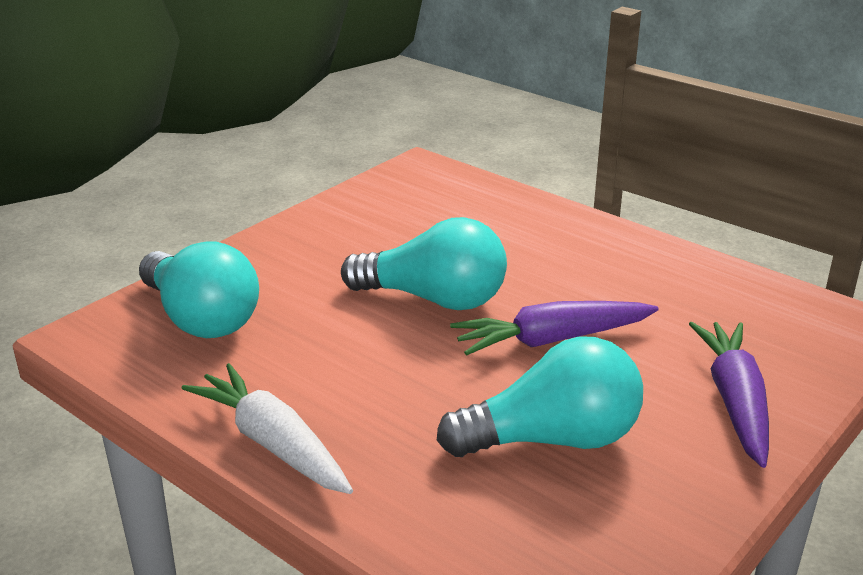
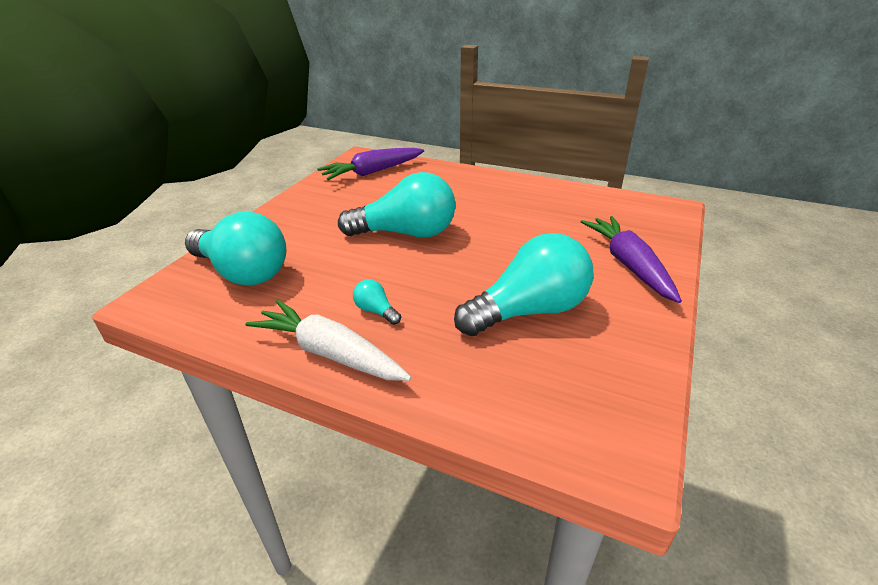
camera: 15 degrees left, 5 degrees up
purple carrot [450,301,659,356] -> purple carrot moved to [317,148,424,180]
none -> turquoise light bulb [353,279,401,325]

